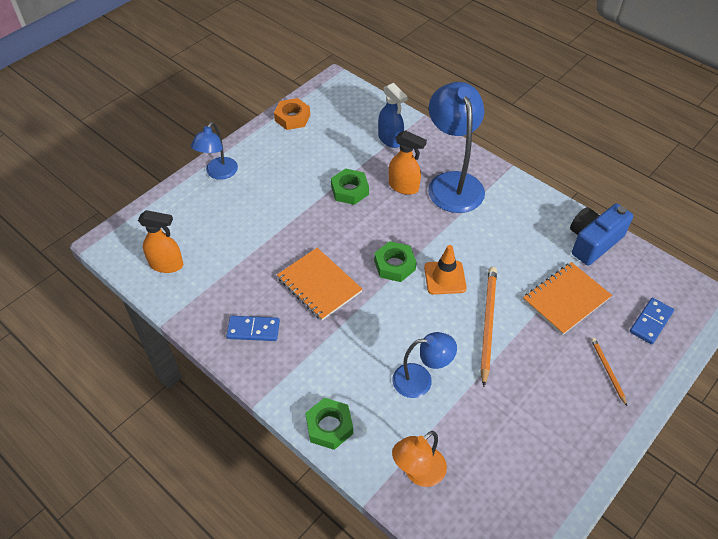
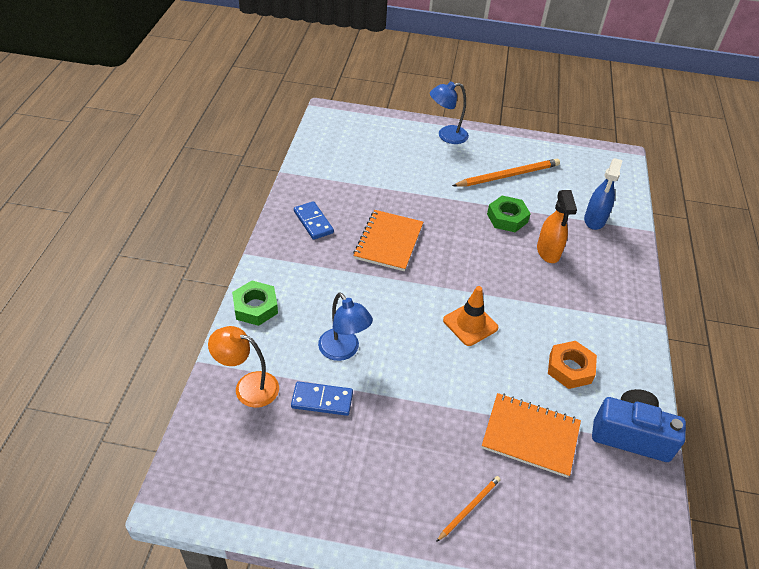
camera: 55 degrees right, 5 degrees down
orange spray bottle [138,210,183,273] -> none
orange nut [274,98,310,130] -> orange nut moved to [548,341,597,389]
green nut [374,241,417,282] -> none
blue lamp [428,82,485,213] -> none
orange pencil [480,267,497,387] -> orange pencil moved to [452,158,560,187]
blue domino [630,298,674,345] -> blue domino moved to [291,381,353,416]

